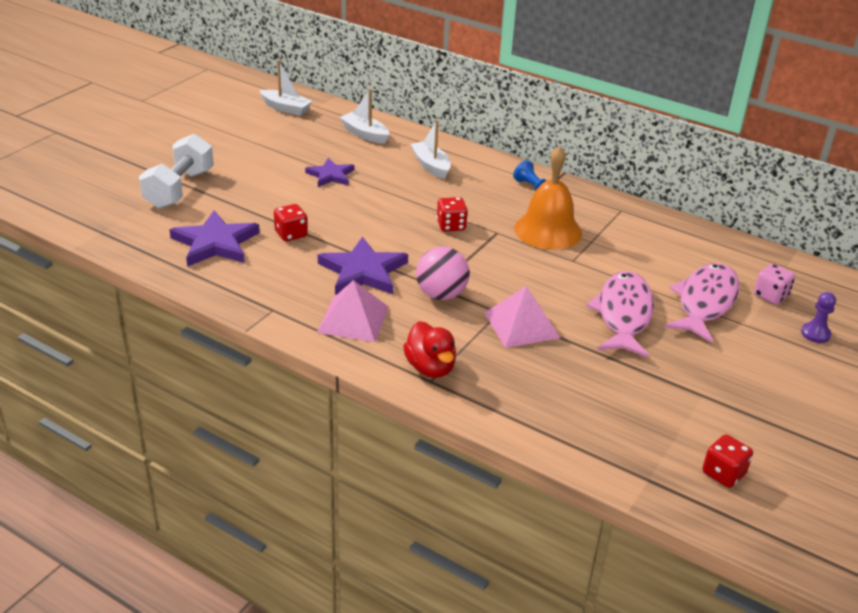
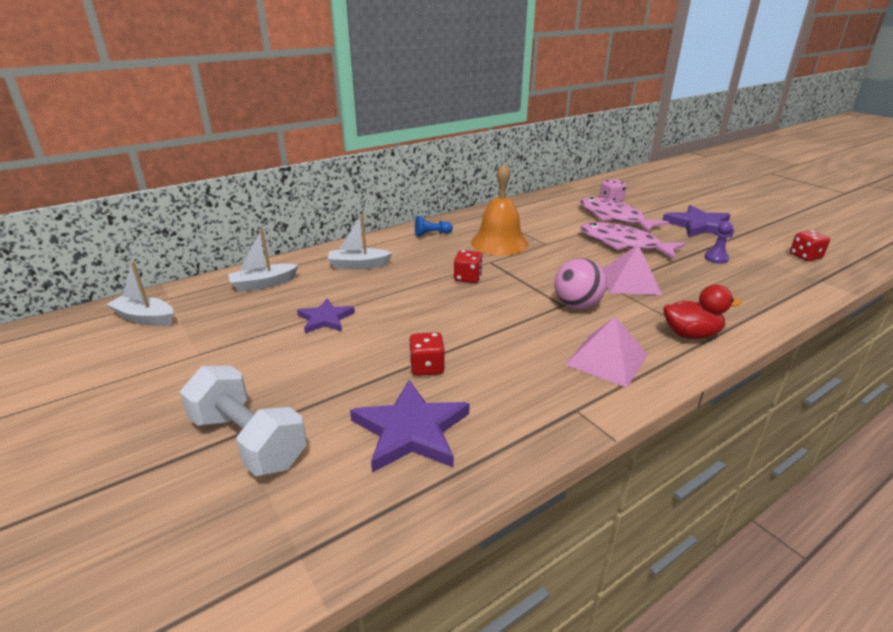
camera: 65 degrees left, 5 degrees down
white boat [260,60,313,116] -> white boat turned 120 degrees counterclockwise [106,262,173,326]
purple star [318,237,408,295] -> purple star moved to [662,205,734,238]
purple pawn [801,292,836,343] -> purple pawn moved to [704,221,733,264]

